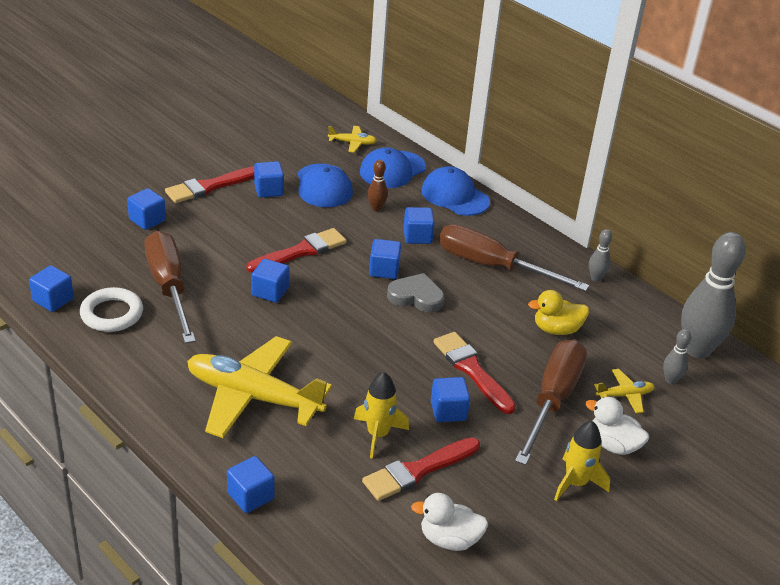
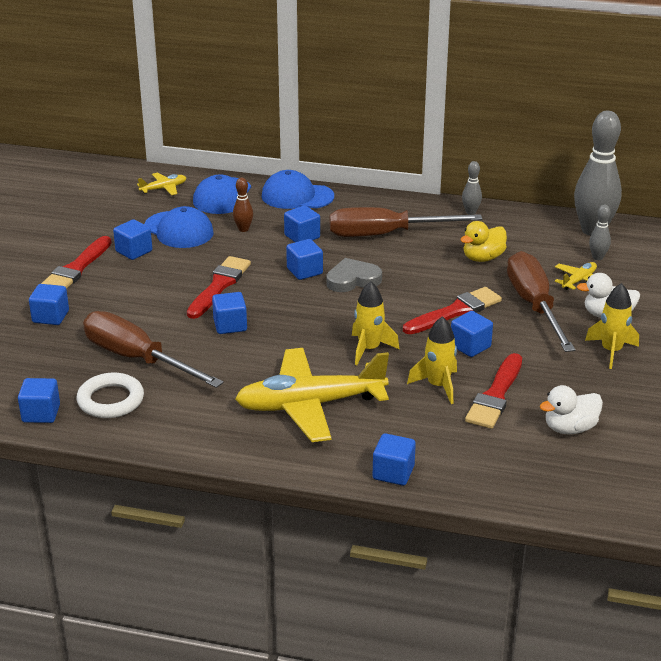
camera: 30 degrees left, 5 degrees down
red brush [433,332,516,414] -> red brush turned 120 degrees clockwise [403,287,502,334]
none -> yellow rocket [352,281,399,365]

